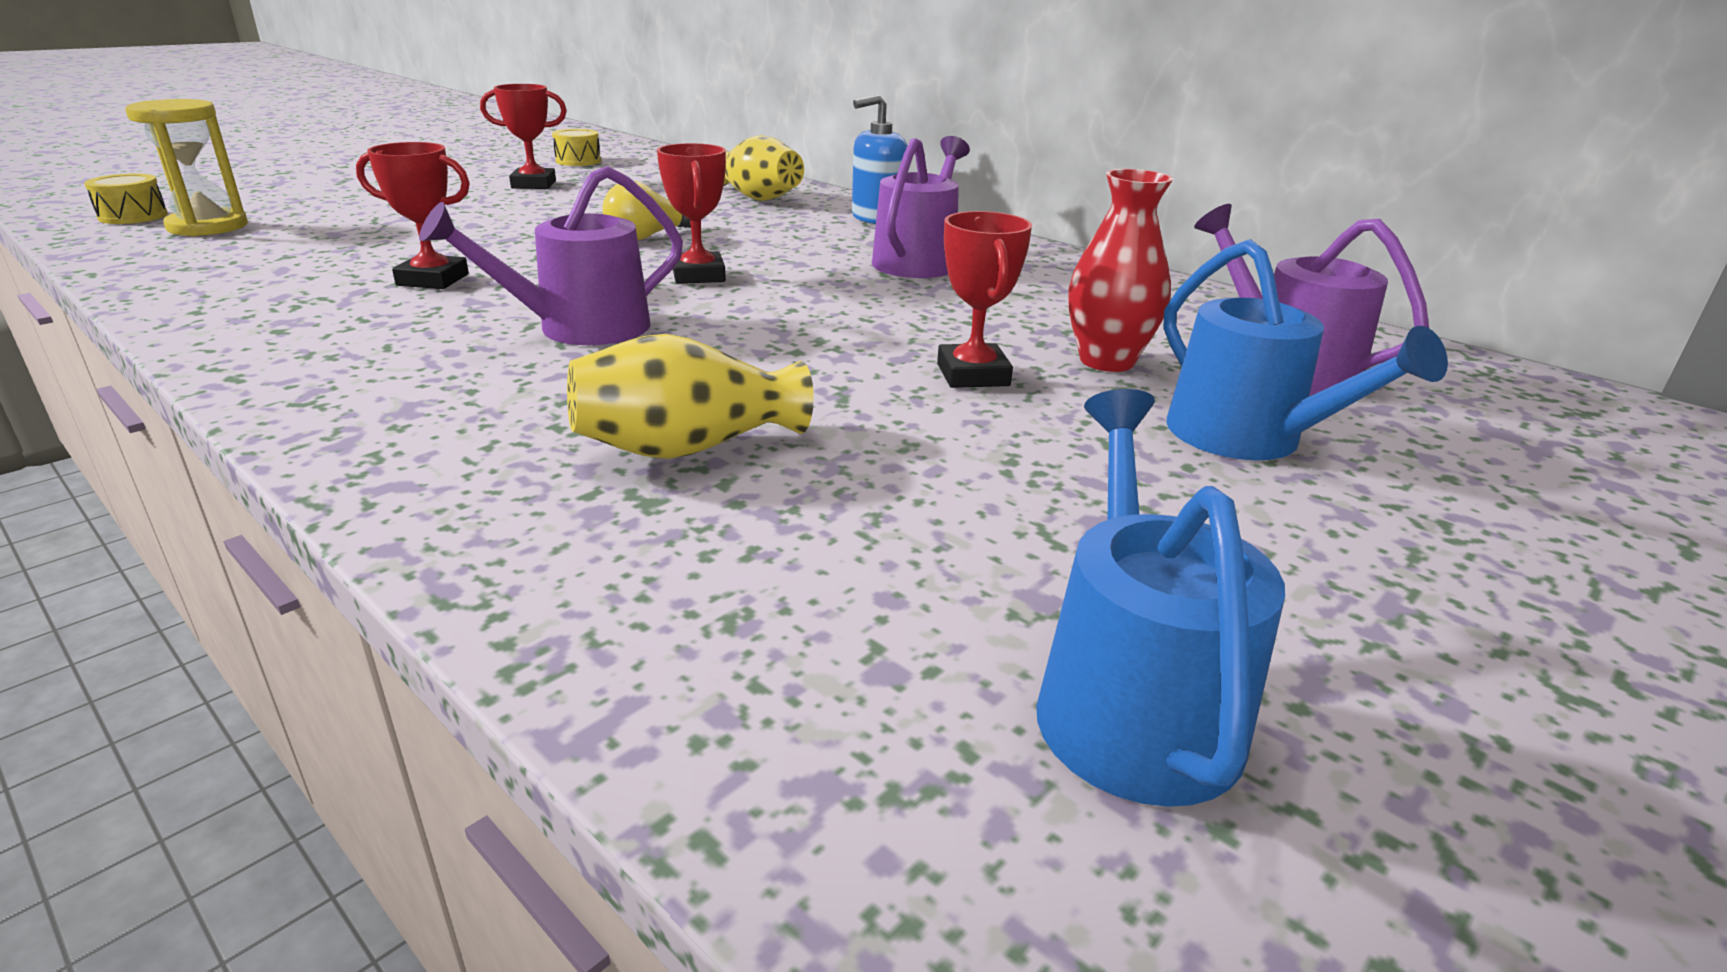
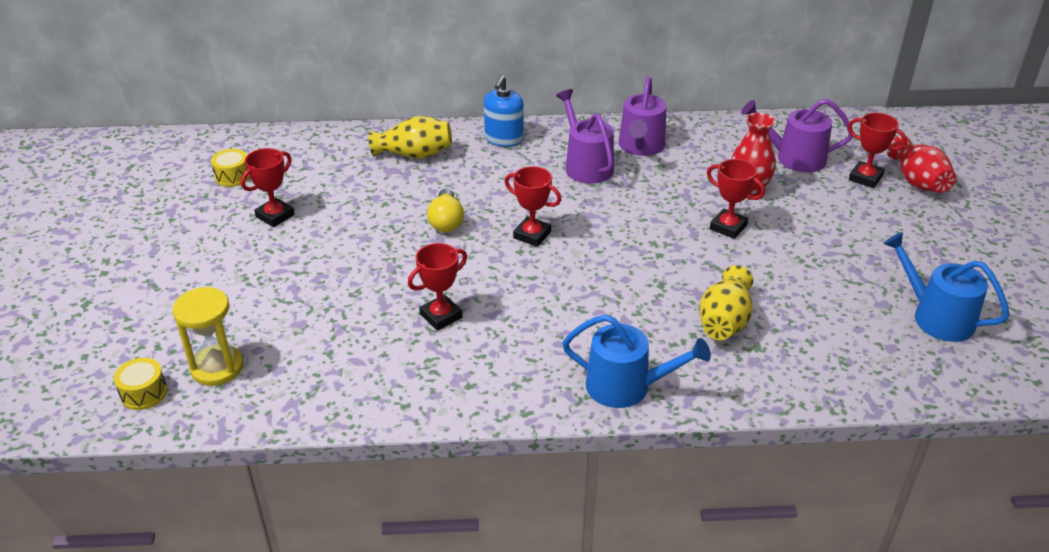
camera: 45 degrees left, 10 degrees up
purple watering can [419,166,683,345] -> purple watering can moved to [619,77,666,156]
blue watering can [1163,239,1448,460] -> blue watering can moved to [563,314,711,408]
none -> red trophy [848,113,907,188]
none -> red vase [887,136,956,193]

